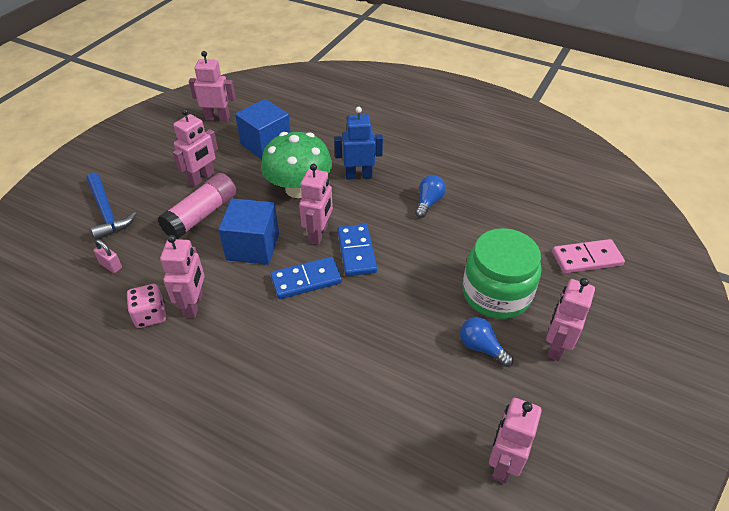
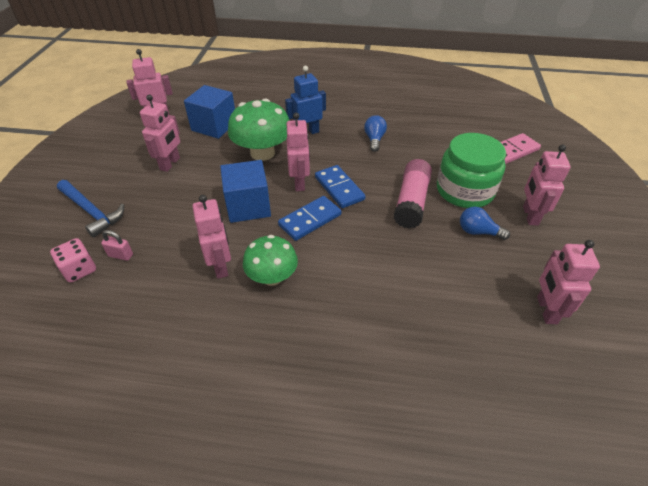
camera: 20 degrees left, 0 degrees up
pink dice [126,284,166,328] -> pink dice moved to [50,238,96,283]
pink glue stick [158,173,237,239] -> pink glue stick moved to [394,159,432,229]
none -> green mushroom [243,235,298,286]

